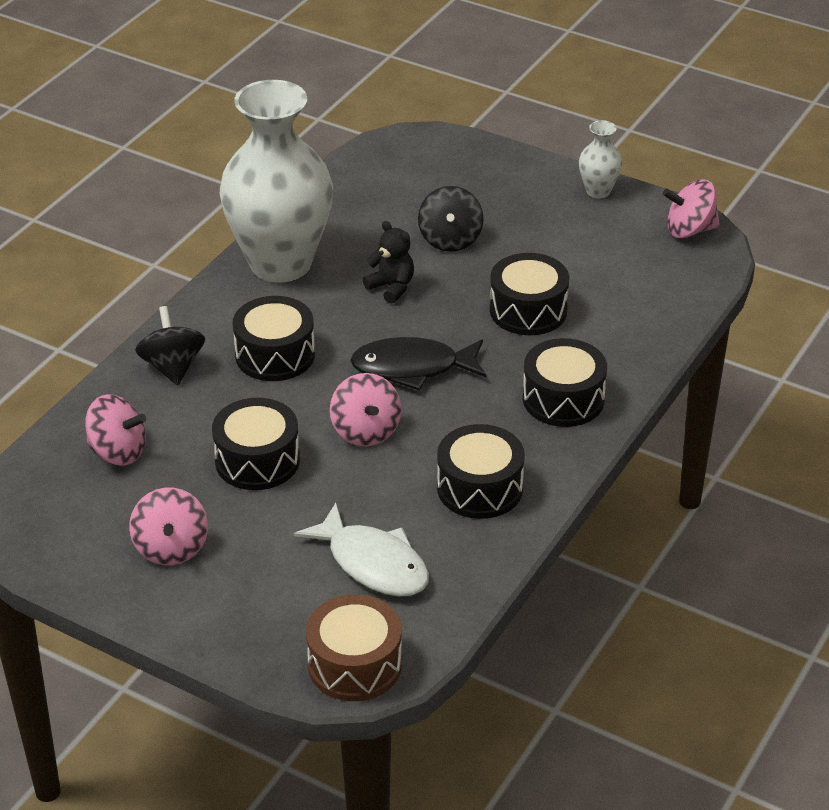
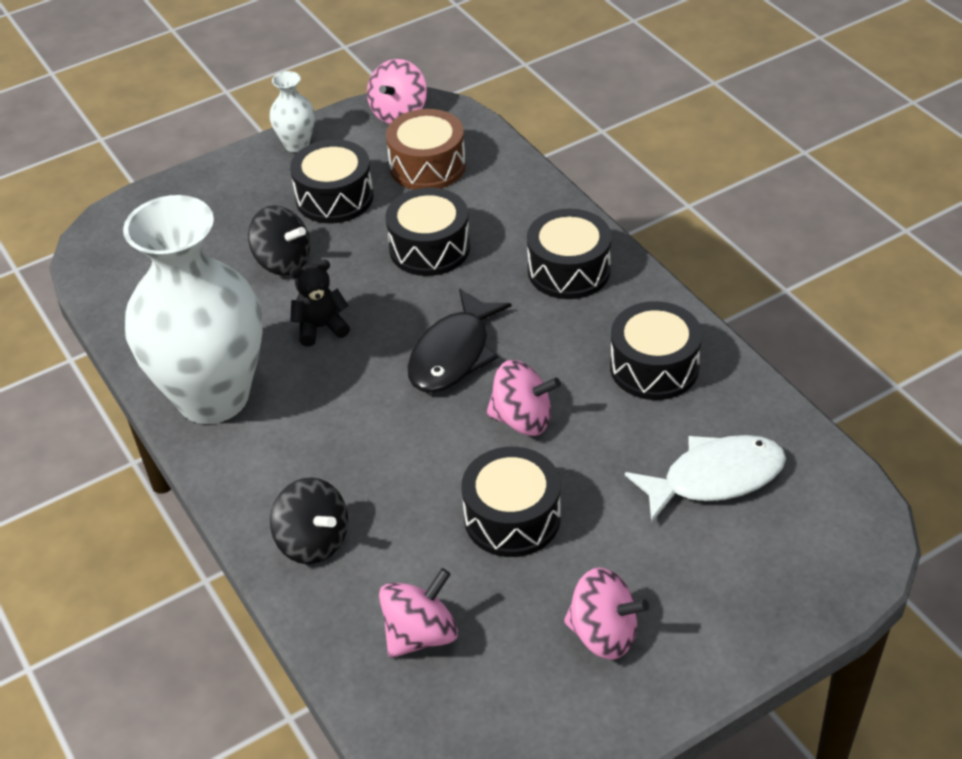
camera: 60 degrees left, 5 degrees up
black spinning top [135,306,205,385] -> black spinning top turned 150 degrees counterclockwise [270,478,348,564]
black drum [233,296,315,381] -> black drum moved to [290,139,374,223]
brown drum [306,594,402,701] -> brown drum moved to [386,109,466,190]

